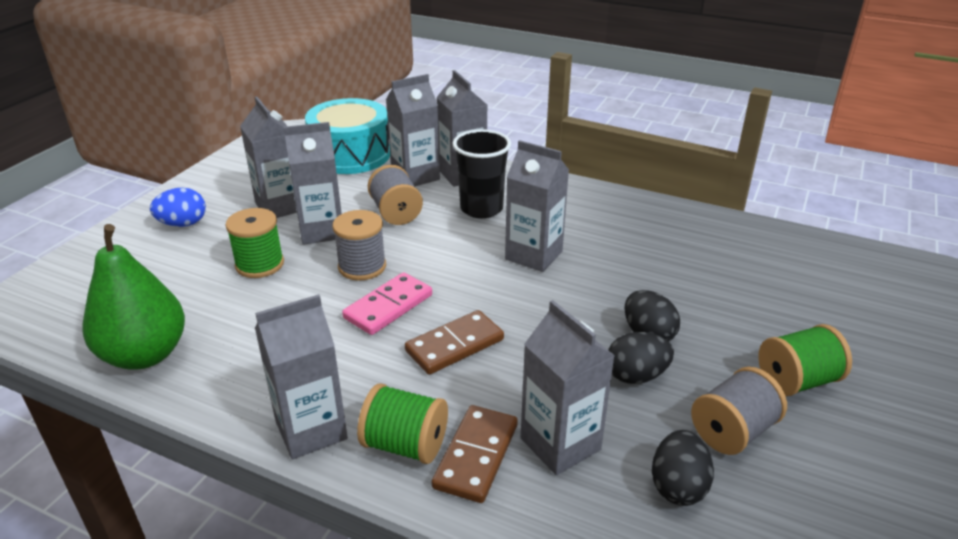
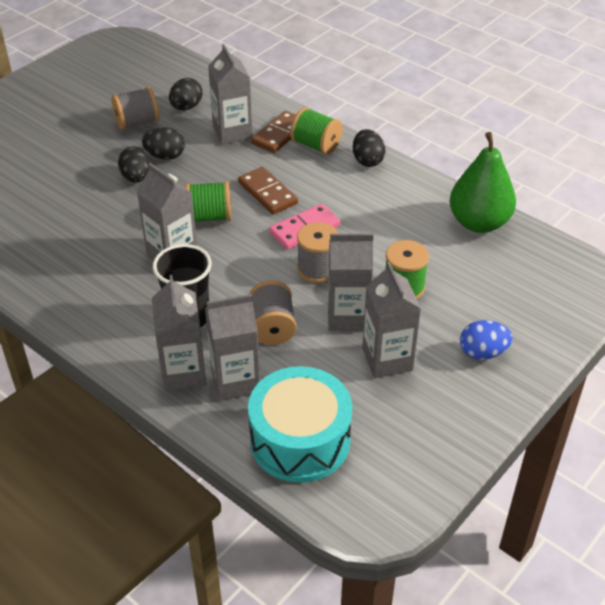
camera: 165 degrees left, 10 degrees up
grey carton [255,294,348,459] -> black egg [353,129,385,167]
brown domino [405,310,504,375] -> brown domino turned 75 degrees clockwise [238,167,298,215]
green spool [758,324,852,396] -> green spool moved to [185,181,231,222]

